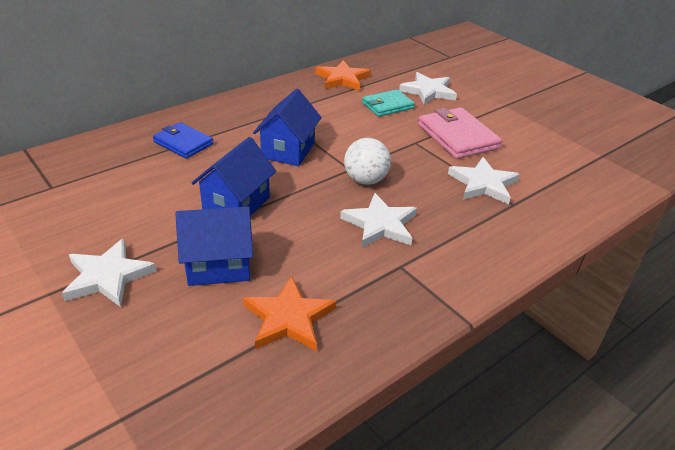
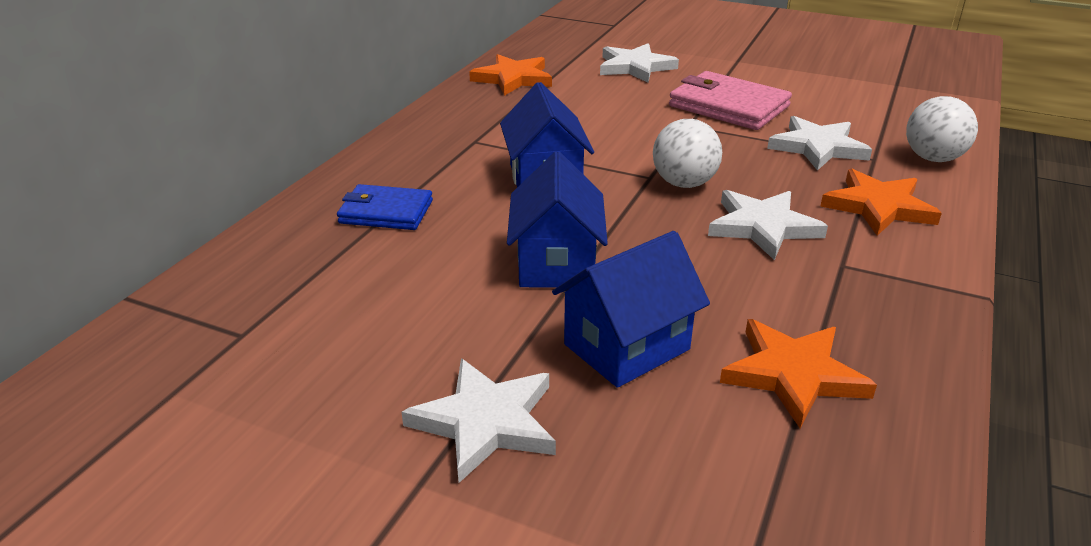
camera: 25 degrees left, 5 degrees down
turquoise wallet [362,89,415,117] -> none
none -> orange star [820,169,942,236]
none -> white ball [906,96,978,162]

